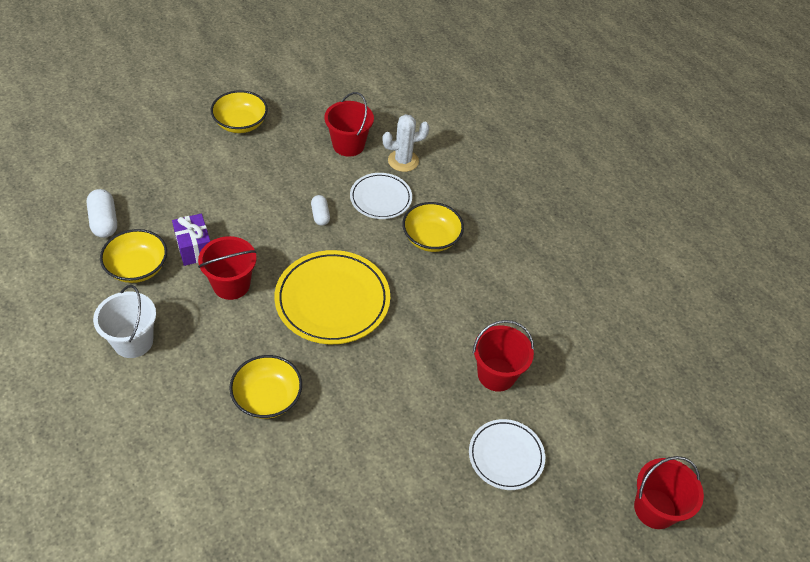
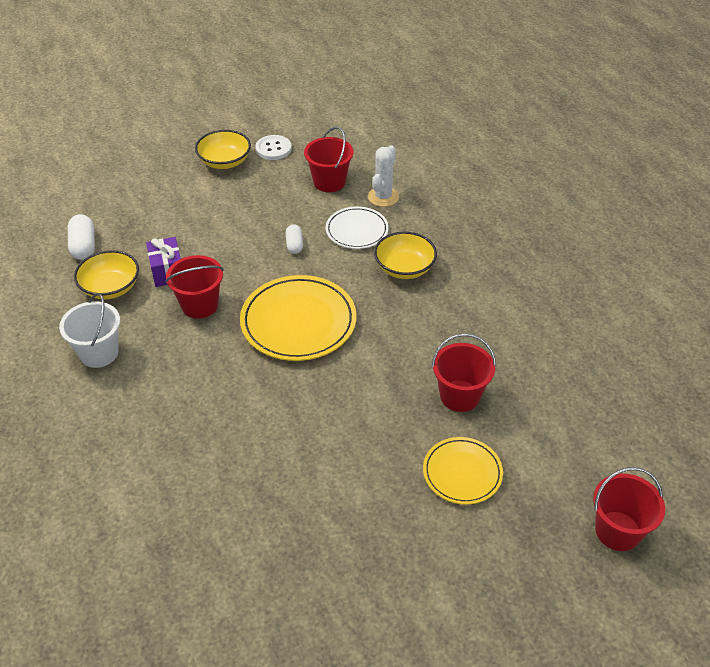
camera: 10 degrees right, 5 degrees down
yellow bowl [229,355,302,419] -> none
white cactus [382,114,429,172] -> white cactus turned 60 degrees counterclockwise [368,145,399,207]
white plate [469,419,545,490] -> yellow plate [423,437,503,505]
none -> white button [255,135,292,160]

